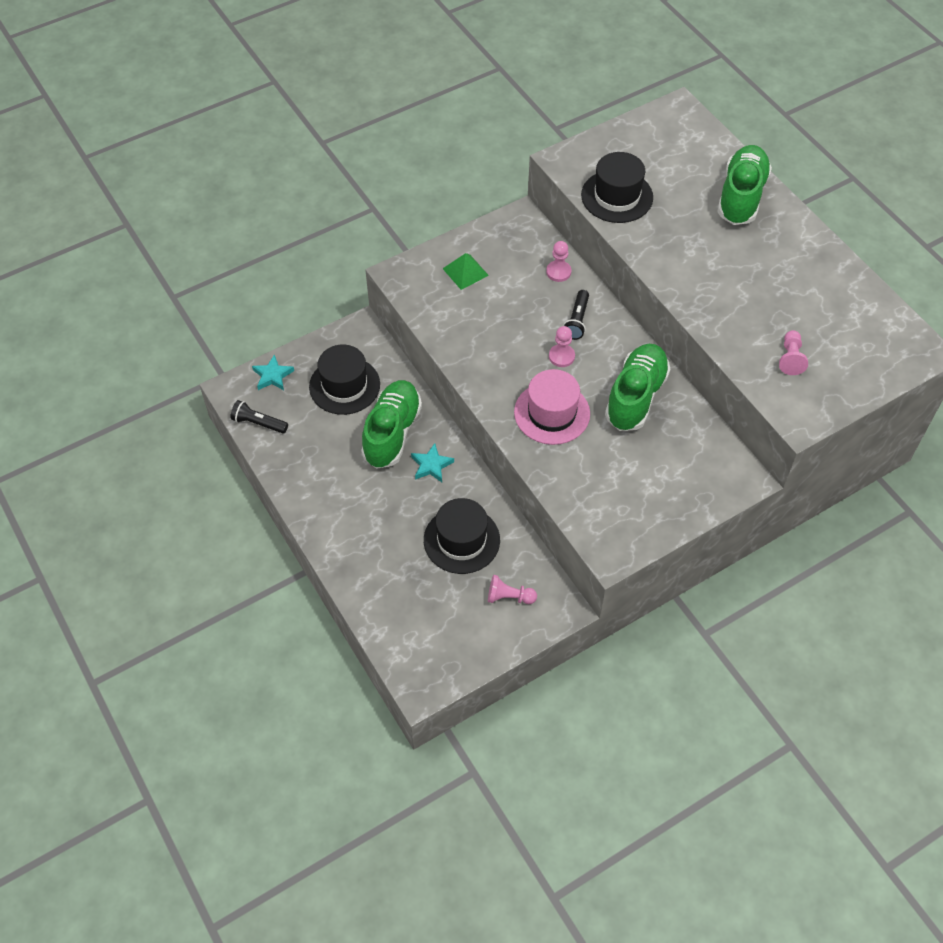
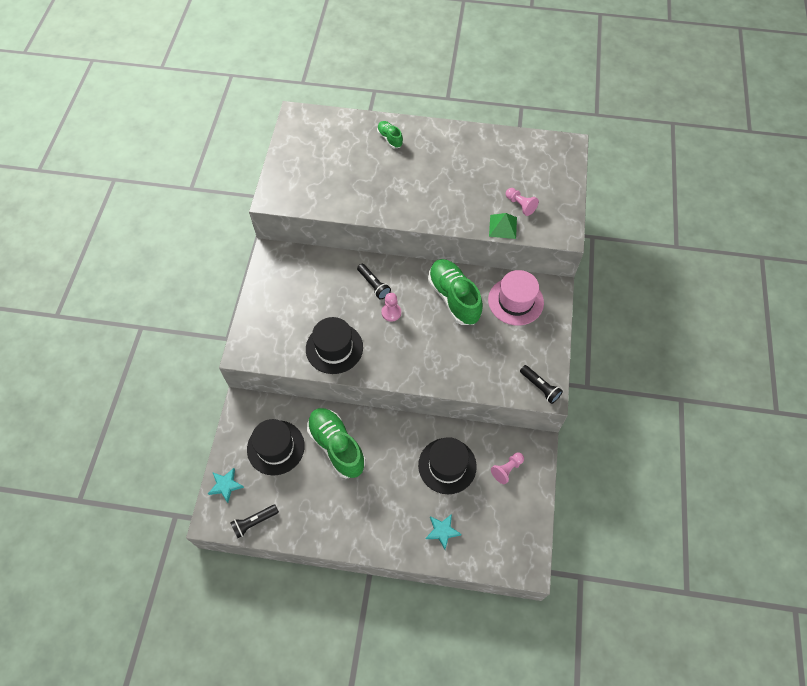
camera: 50 degrees left, 5 degrees up
turquoise star [411,443,454,482] -> turquoise star moved to [426,514,462,550]
green pyramid [443,253,489,290] -> green pyramid moved to [489,213,517,239]
pink hat [514,369,590,445] -> pink hat moved to [488,270,544,326]
pink pawn [546,241,572,282] -> none
black hat [581,152,653,223] -> black hat moved to [306,317,363,374]
green shoe [717,145,772,225] -> green shoe [377,121,403,149], size x0.49
none -> black flashlight [520,365,563,404]

